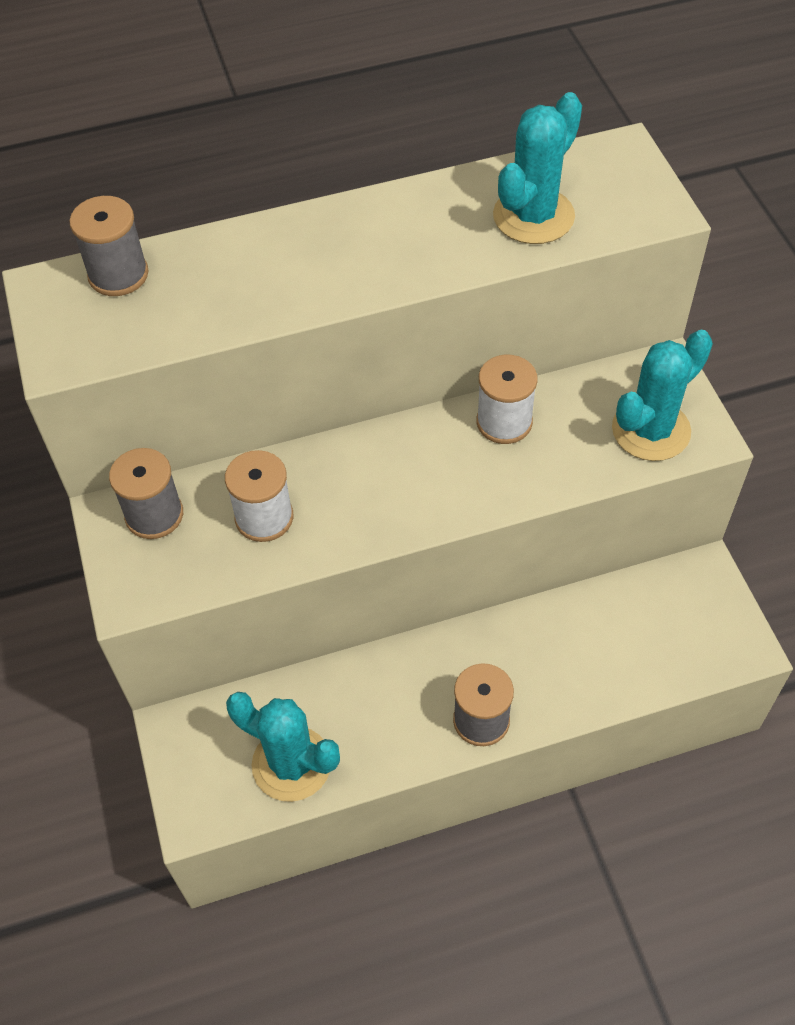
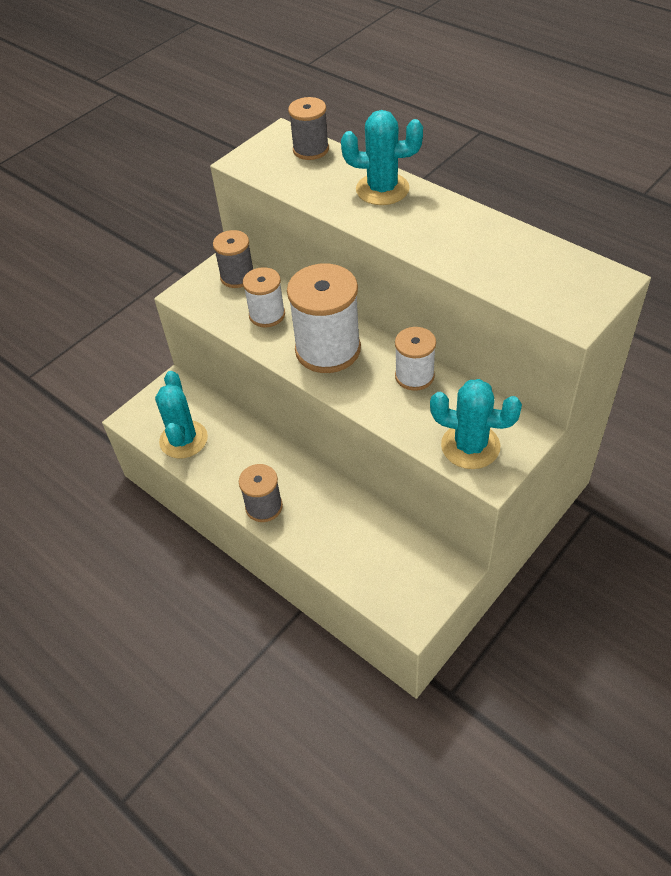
camera: 60 degrees right, 5 degrees down
turquoise cactus [493,92,582,244] -> turquoise cactus moved to [341,110,423,205]
none -> white spool [287,264,361,373]

